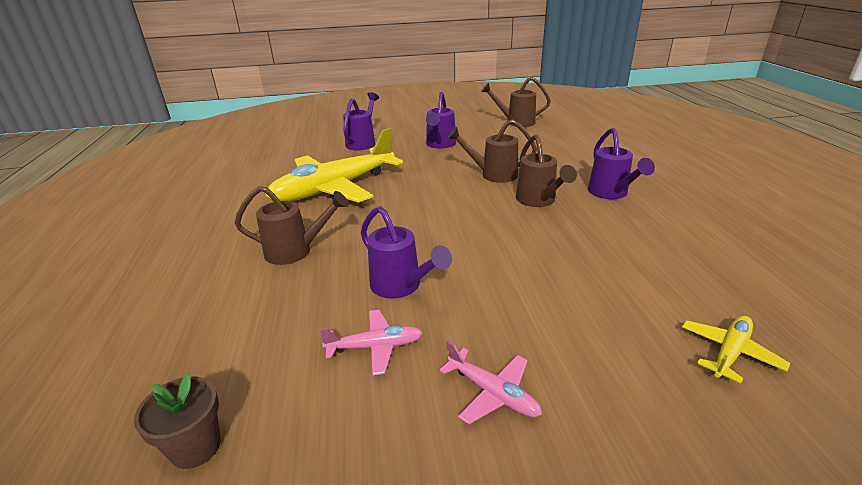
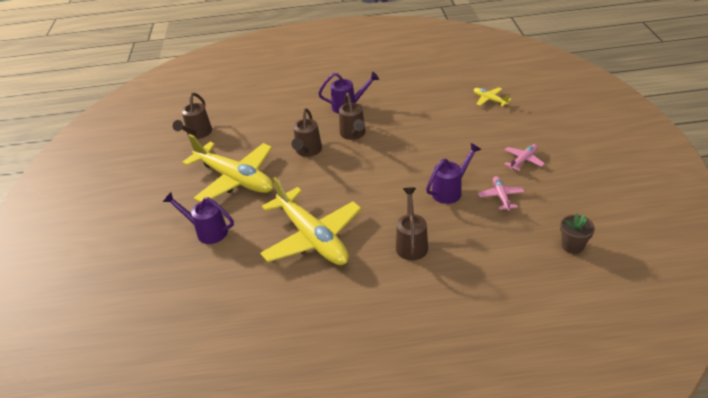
camera: 85 degrees left, 10 degrees up
purple watering can [426,92,456,149] -> yellow plane [182,134,274,202]
brown watering can [516,134,577,207] -> brown watering can turned 90 degrees clockwise [339,93,366,140]

